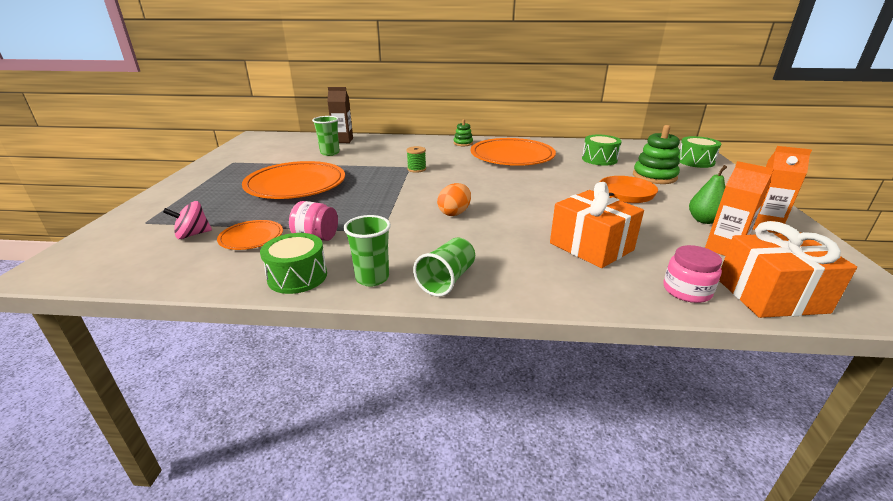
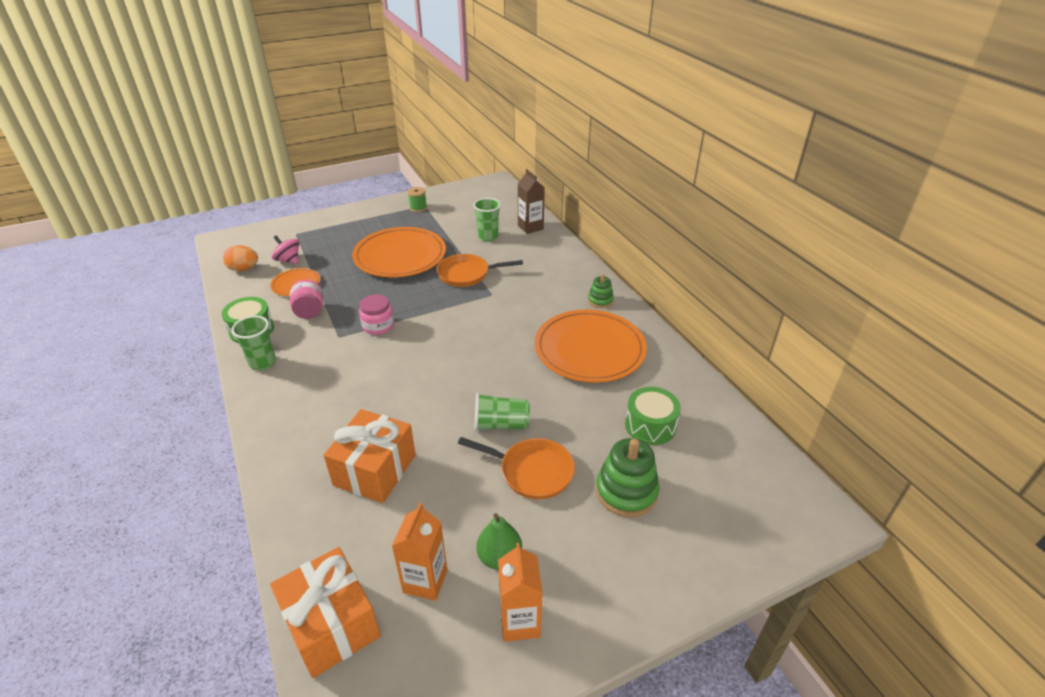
camera: 60 degrees right, 10 degrees up
green spool [407,146,426,173] -> green spool moved to [408,187,427,212]
green cup [413,238,475,297] -> green cup moved to [474,393,530,432]
orange egg [437,183,471,216] -> orange egg moved to [223,245,258,271]
pink jar [664,245,722,303] -> pink jar moved to [359,294,394,335]
green drum [678,136,721,168] -> none
none -> orange pan [437,254,523,287]

